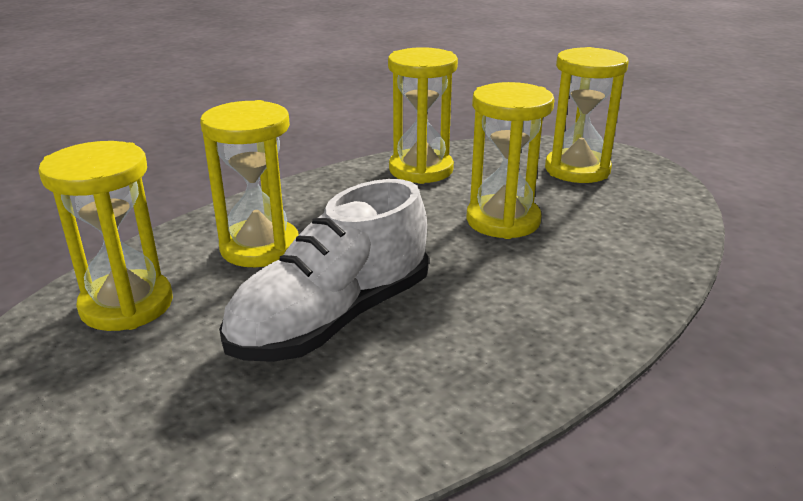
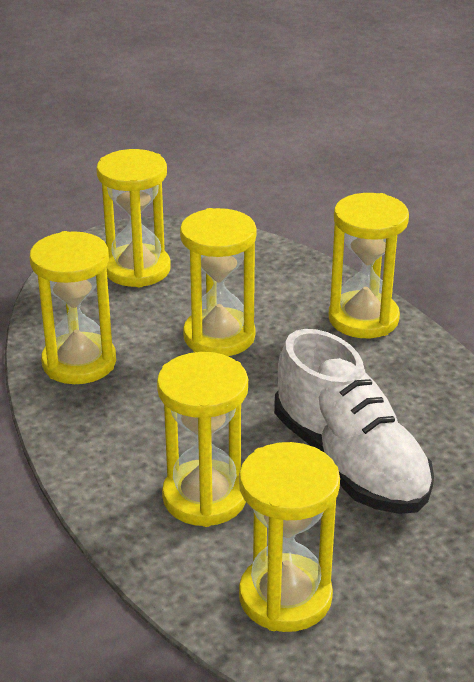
camera: 75 degrees left, 5 degrees up
none -> yellow hourglass [329,193,409,338]

